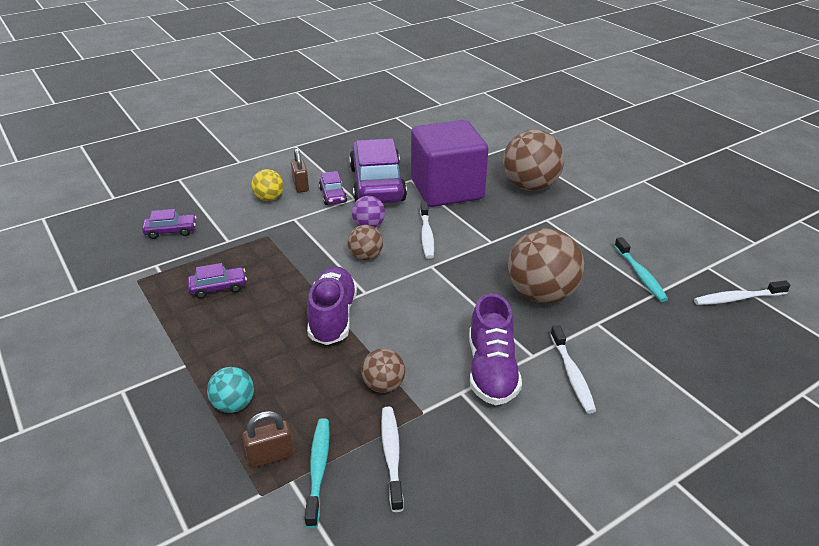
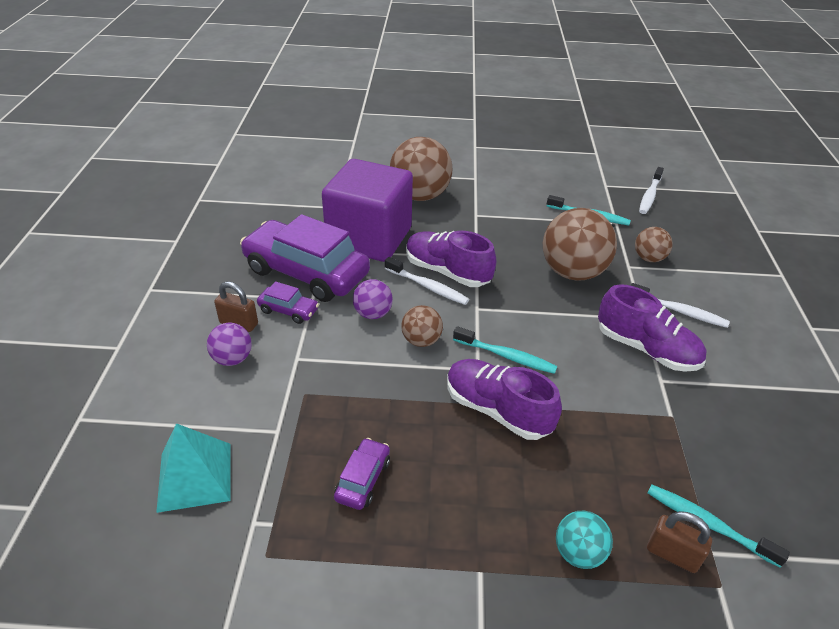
camera: 55 degrees left, 5 degrees up
purple car [142,209,197,239] -> turquoise pyramid [156,423,230,513]
brown padlock [242,411,294,468] -> brown padlock turned 75 degrees counterclockwise [647,511,712,573]
yellow ball [251,169,284,201] -> purple ball [207,322,252,366]
brown ball [361,348,405,393] -> brown ball moved to [635,227,673,262]
white toothbrush [381,407,404,512] -> none
none -> purple shoe [406,231,497,287]
none -> turquoise toothbrush [453,326,557,374]

